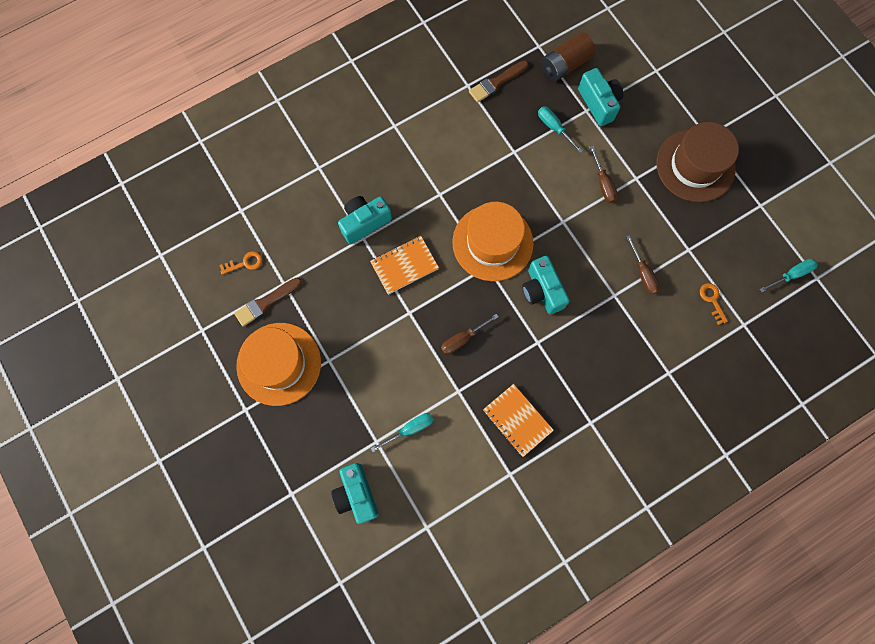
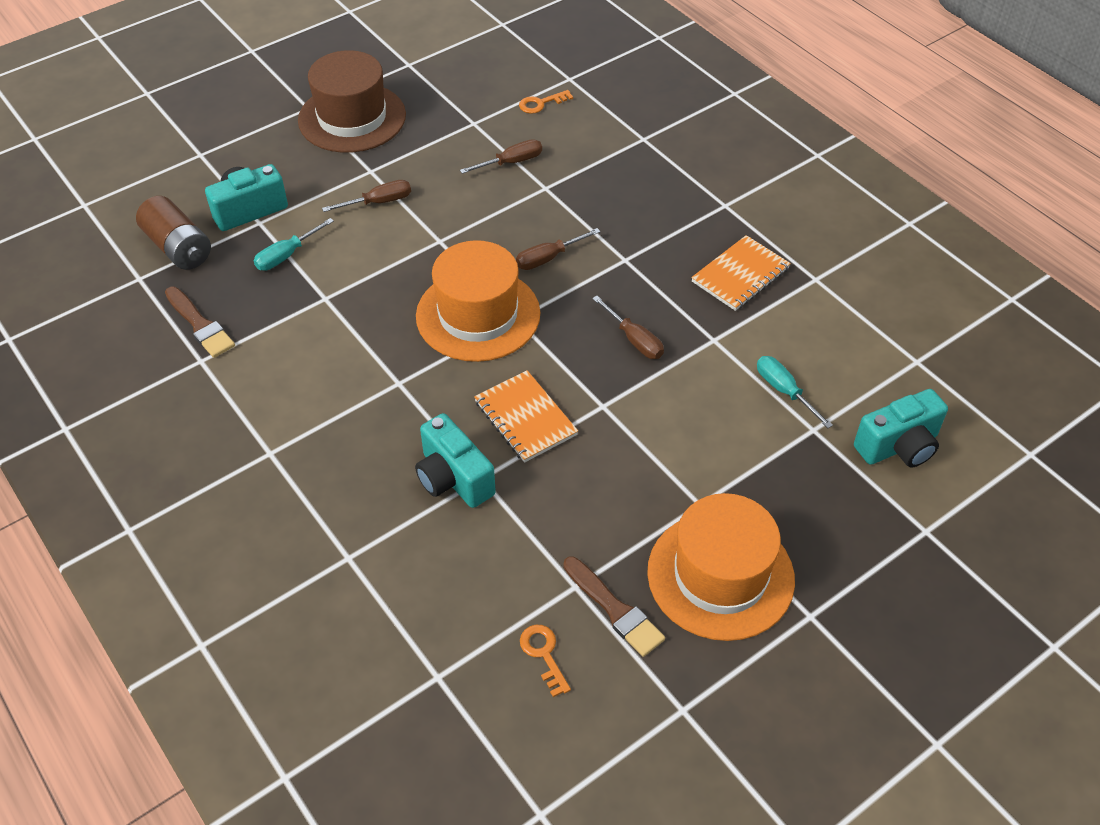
camera: 95 degrees left, 25 degrees down
turquoise camera [522,256,570,314] -> brown screwdriver [516,228,601,270]
turquoise screwdriver [759,258,818,293] -> none

